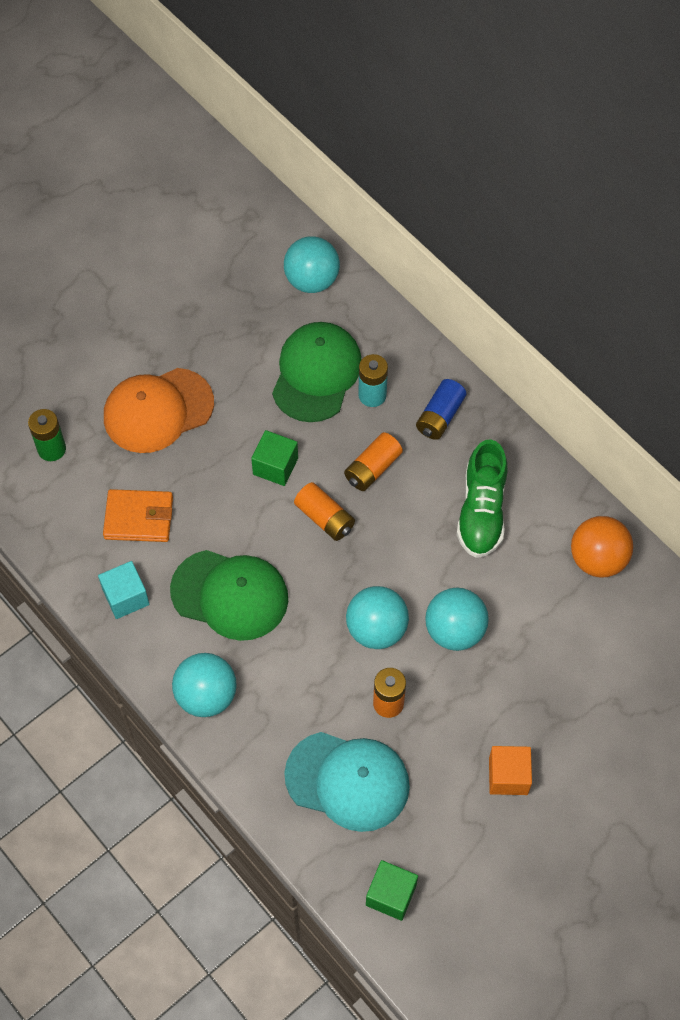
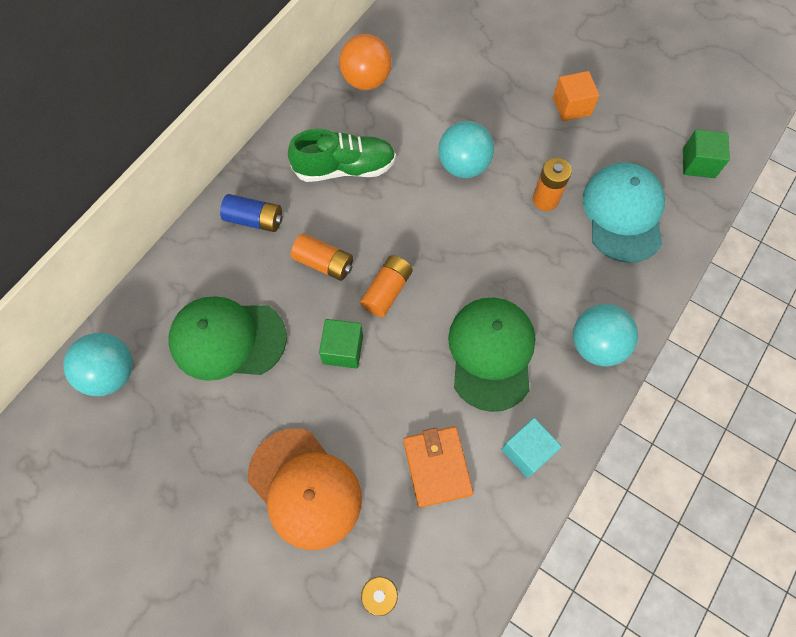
camera: 105 degrees left, 5 degrees up
turquoise ball [346,586,409,649] -> none
turquoise battery [358,354,388,407] -> none

